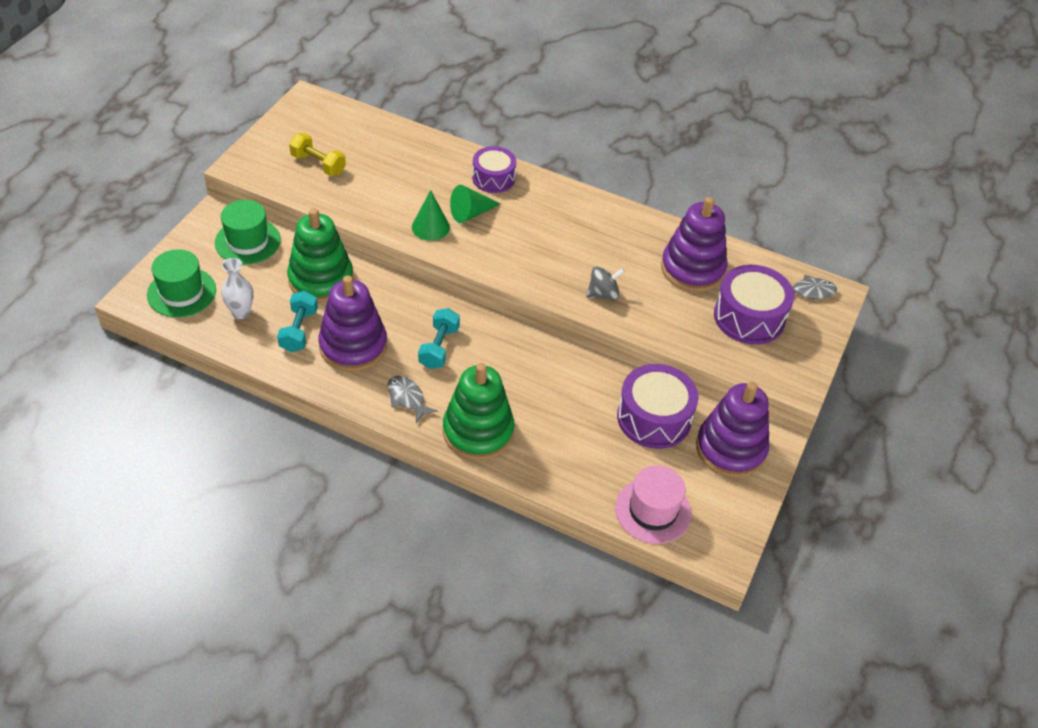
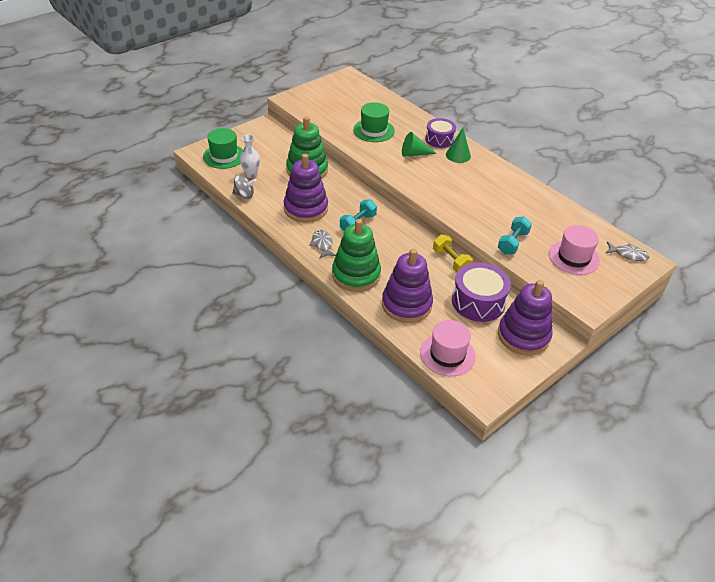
camera: 25 degrees right, 5 degrees down
green hat [215,200,281,264] -> green hat moved to [353,102,395,142]
turquoise dumbbell [277,291,318,352] -> turquoise dumbbell moved to [498,216,532,254]
yellow dumbbell [289,133,346,176] -> yellow dumbbell moved to [433,234,473,272]
green cone [412,190,450,241] -> green cone moved to [446,128,471,163]
grey spinning top [587,266,625,300] -> grey spinning top moved to [233,175,256,199]
purple stacking toy [661,197,727,292] -> purple stacking toy moved to [382,249,433,323]
purple drum [714,265,794,345] -> pink hat [549,225,600,275]

